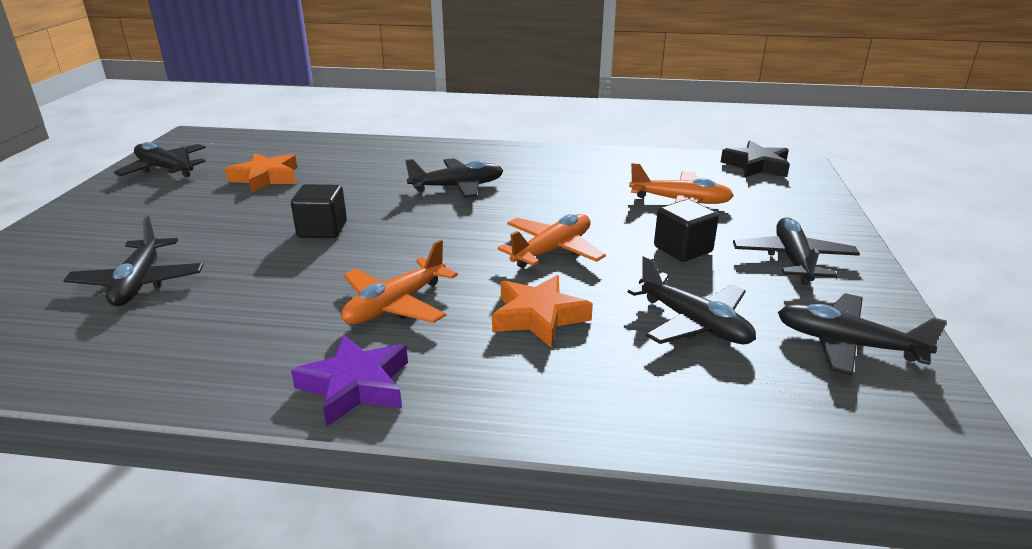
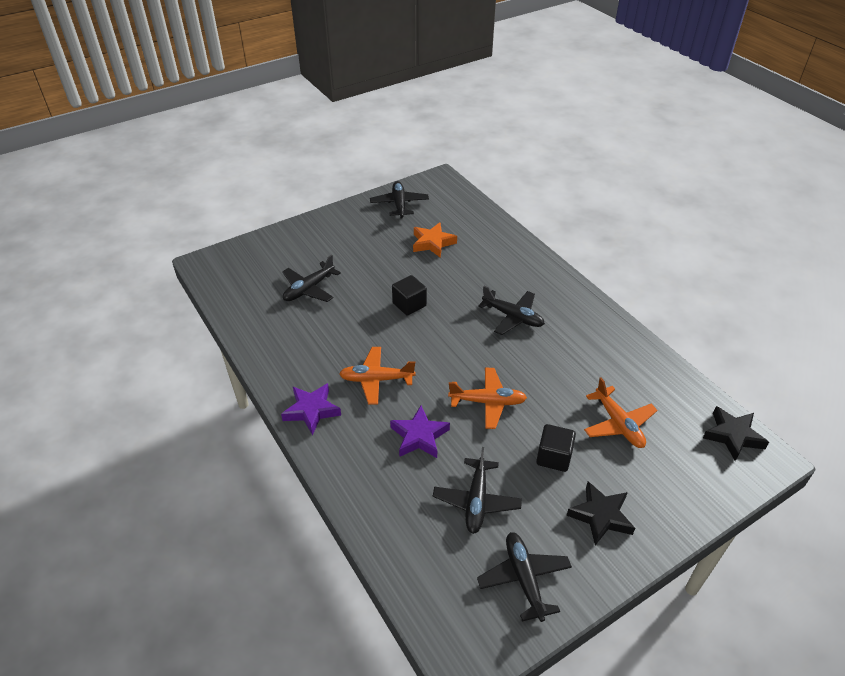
camera: 50 degrees right, 15 degrees up
orange star [492,275,593,348] -> purple star [390,406,450,458]
black plane [733,217,860,285] -> black star [567,481,635,546]

